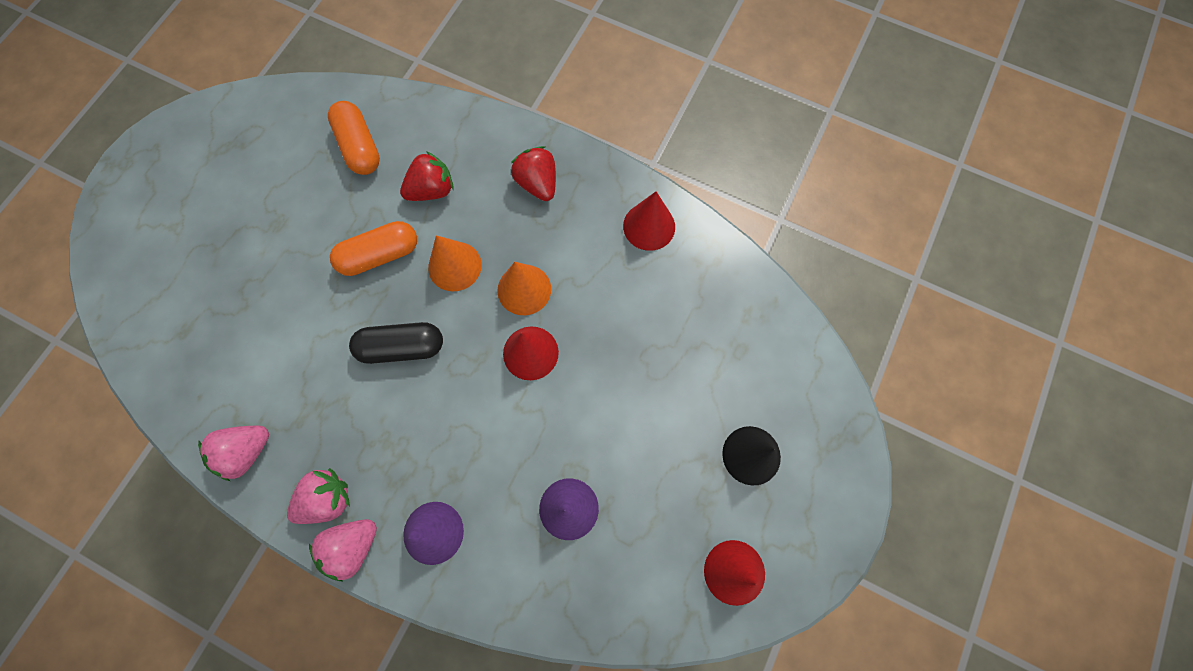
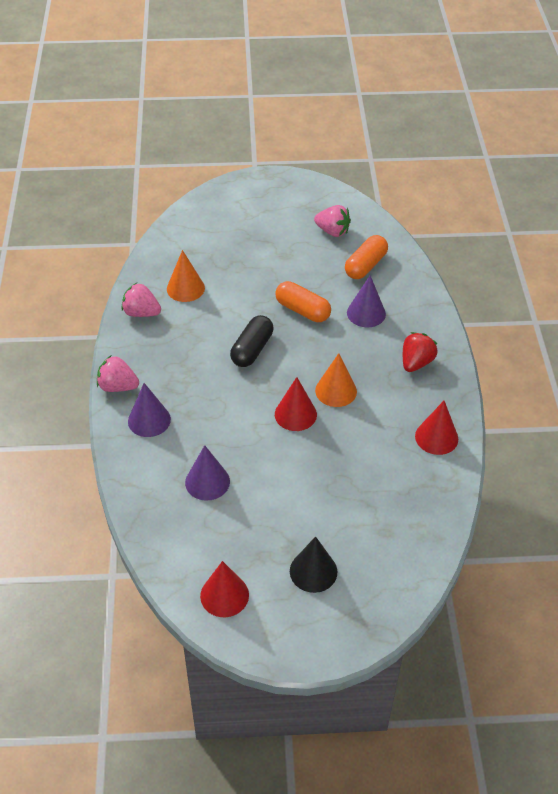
camera: 60 degrees right, 25 degrees down
pink strawberry [287,468,350,524] -> pink strawberry moved to [314,205,351,237]
black capsule [349,322,443,364] -> black capsule turned 60 degrees clockwise [230,315,274,367]
red strawberry [400,151,453,201] -> purple cone [347,275,386,327]
orange cone [428,236,482,292] -> orange cone moved to [167,250,205,302]

